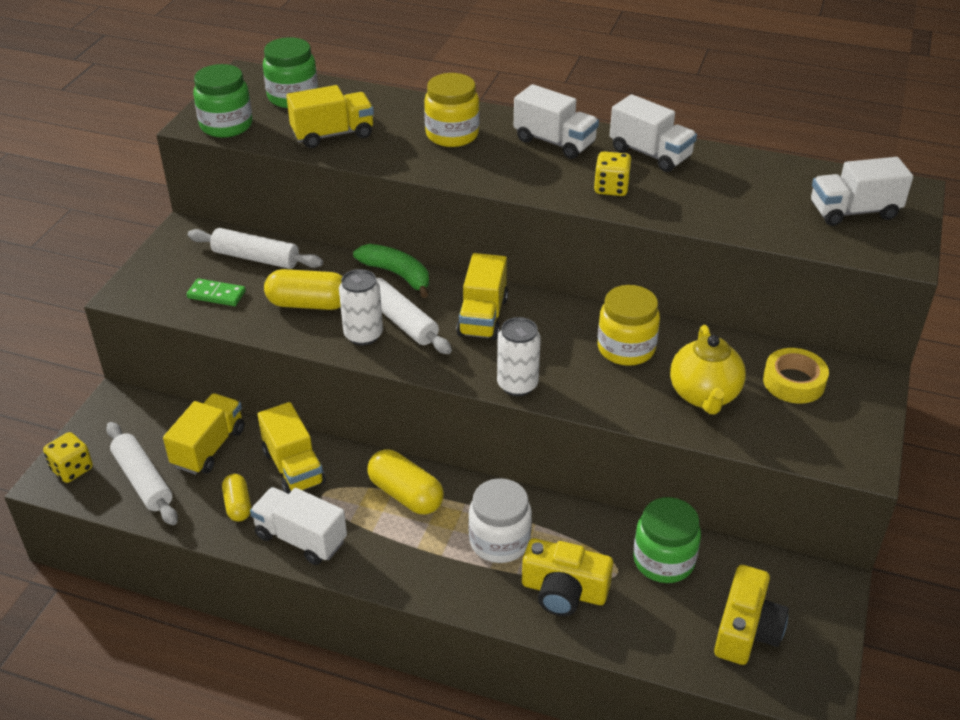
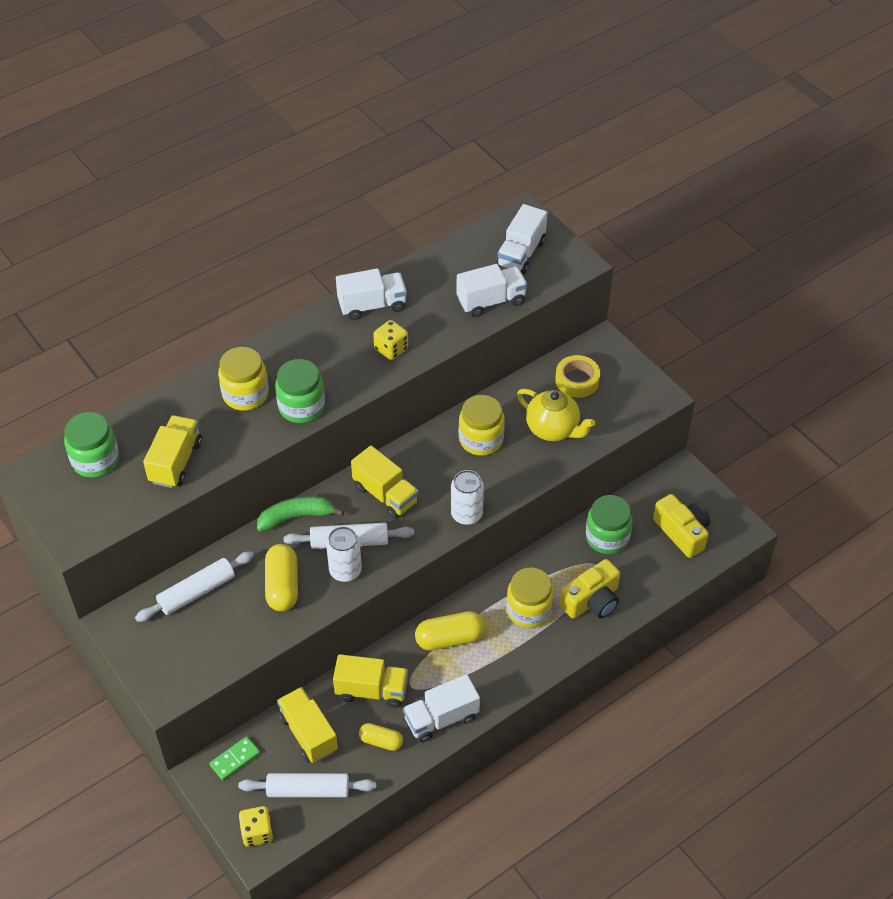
camera: 55 degrees left, 10 degrees up
green domino [186,278,246,306] -> green domino moved to [209,736,260,781]
green jar [193,64,253,138] -> green jar moved to [275,359,325,423]
yellow capsule [264,269,343,310] -> yellow capsule turned 45 degrees counterclockwise [265,544,298,611]
white jar [468,478,532,563] -> yellow jar [506,567,554,628]
white truck [514,84,599,159] -> white truck moved to [457,264,528,317]

